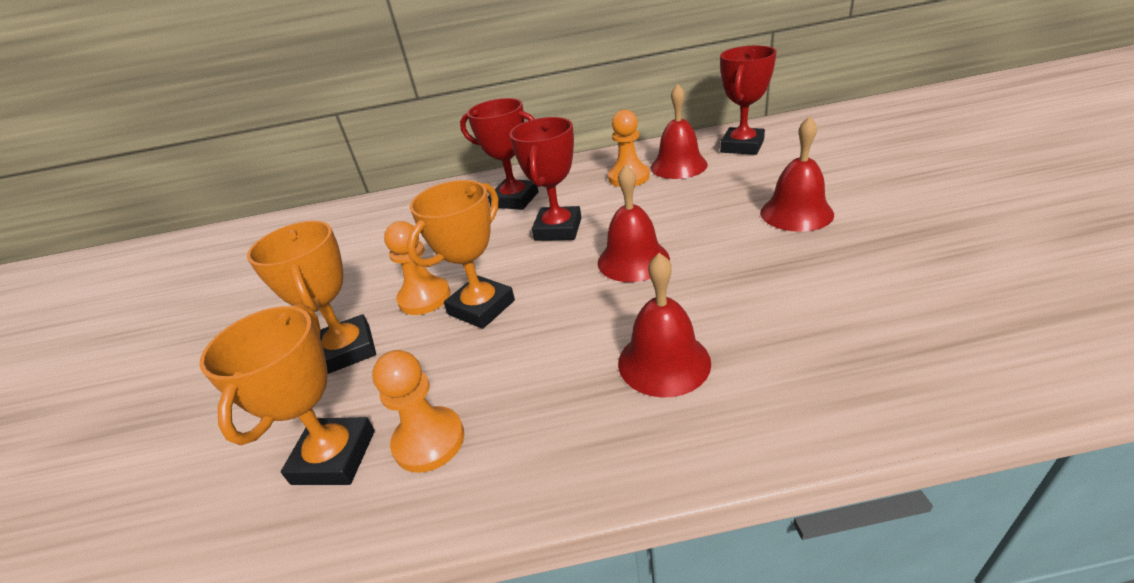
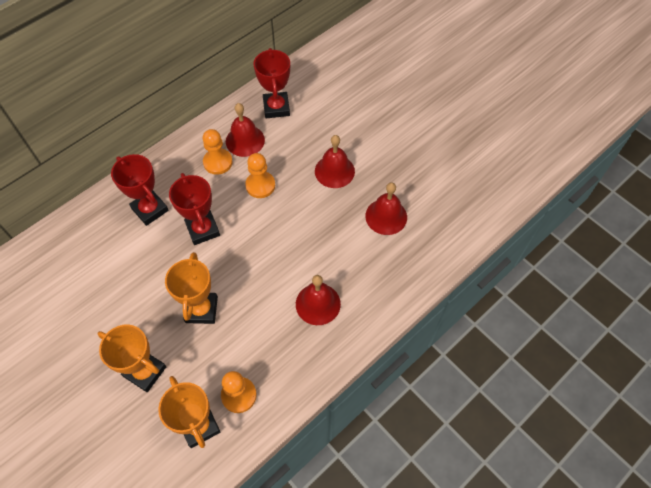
camera: 40 degrees left, 25 degrees up
orange pawn [384,221,450,315] -> orange pawn moved to [245,153,275,198]
red trophy [460,98,539,210] -> red trophy turned 60 degrees clockwise [111,154,169,226]
red bell [598,164,670,282] -> red bell moved to [365,183,407,235]

